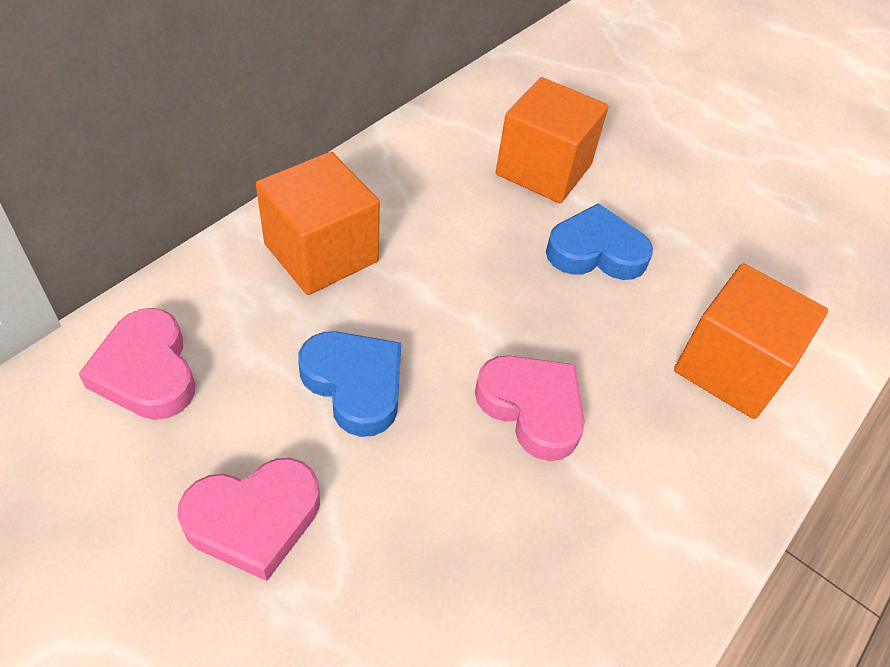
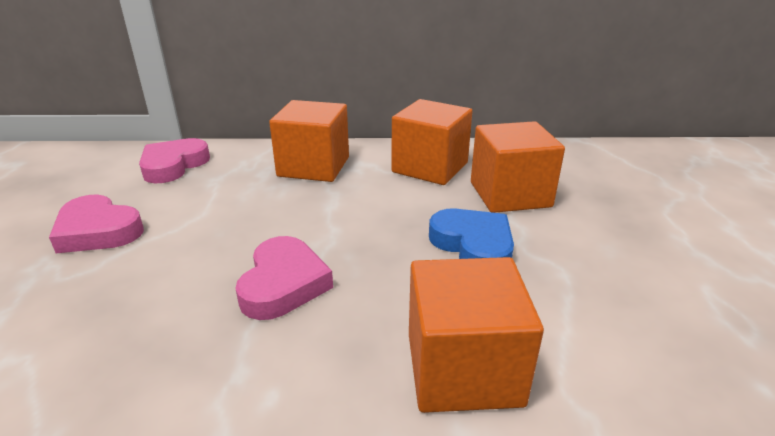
camera: 55 degrees right, 20 degrees down
blue heart [298,331,401,437] -> none
none -> orange cube [391,99,472,185]

